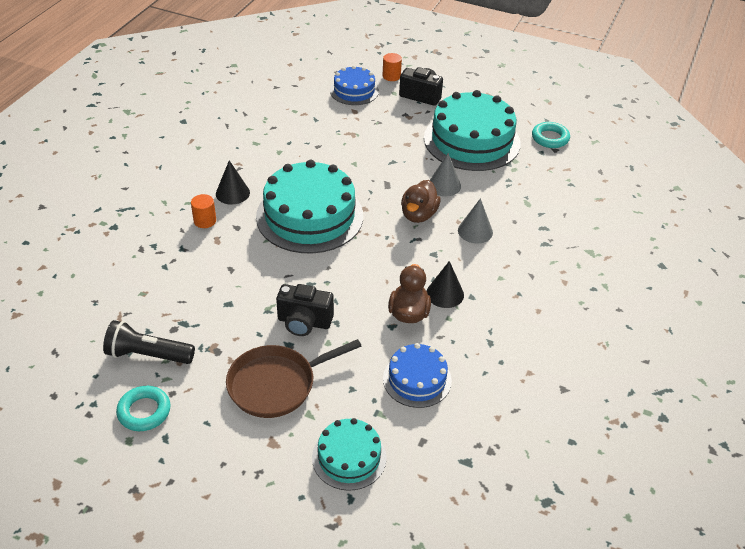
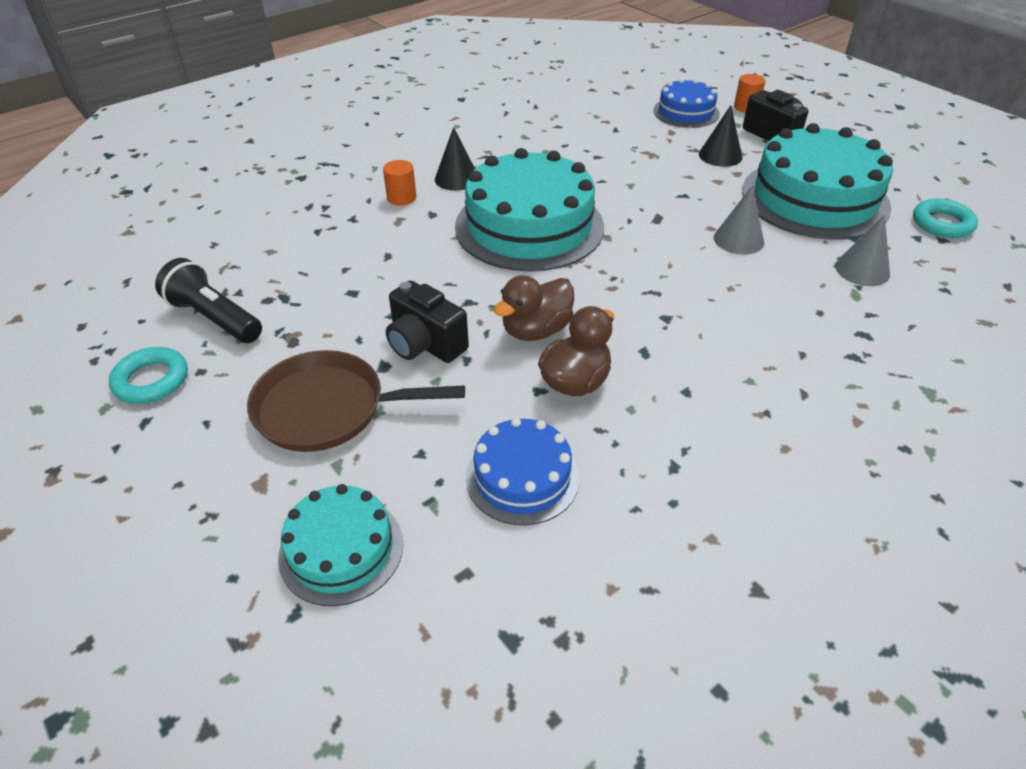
camera: 30 degrees right, 0 degrees up
brown duck [401,180,441,223] -> brown duck moved to [493,275,574,341]
black cone [427,261,464,308] -> black cone moved to [699,105,742,167]
grey cone [458,198,493,244] -> grey cone moved to [835,215,890,286]

